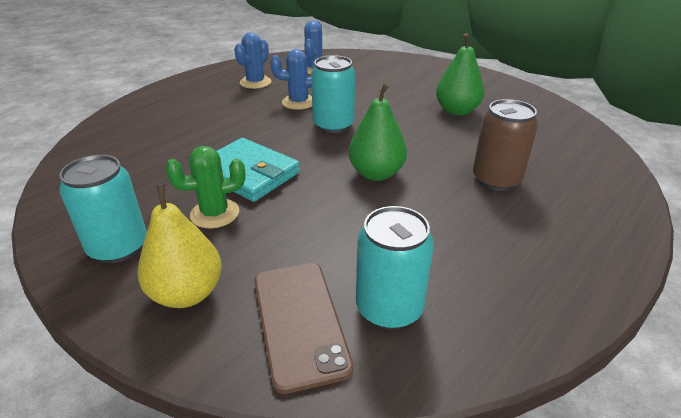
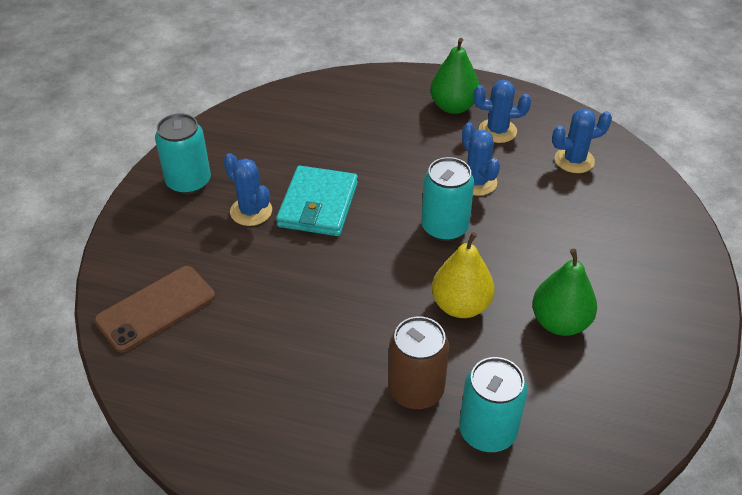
camera: 65 degrees right, 10 degrees up
yellow pear [137,184,222,308] -> yellow pear moved to [432,232,495,318]
green cactus [165,146,246,229] -> blue cactus [224,153,272,226]
green pear [348,83,407,181] -> green pear moved to [430,38,480,114]
turquoise can [356,206,434,329] -> turquoise can moved to [459,357,528,452]

